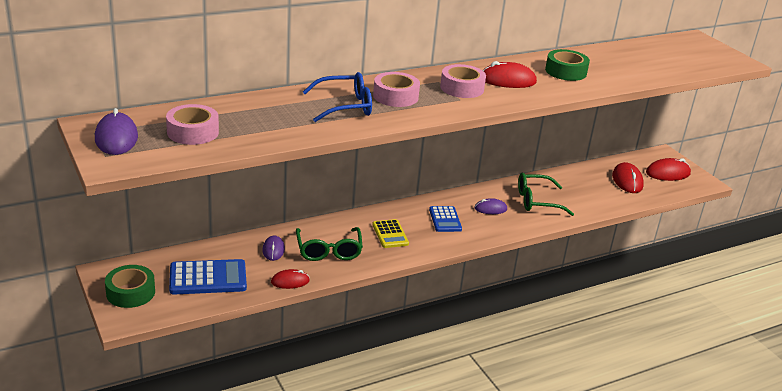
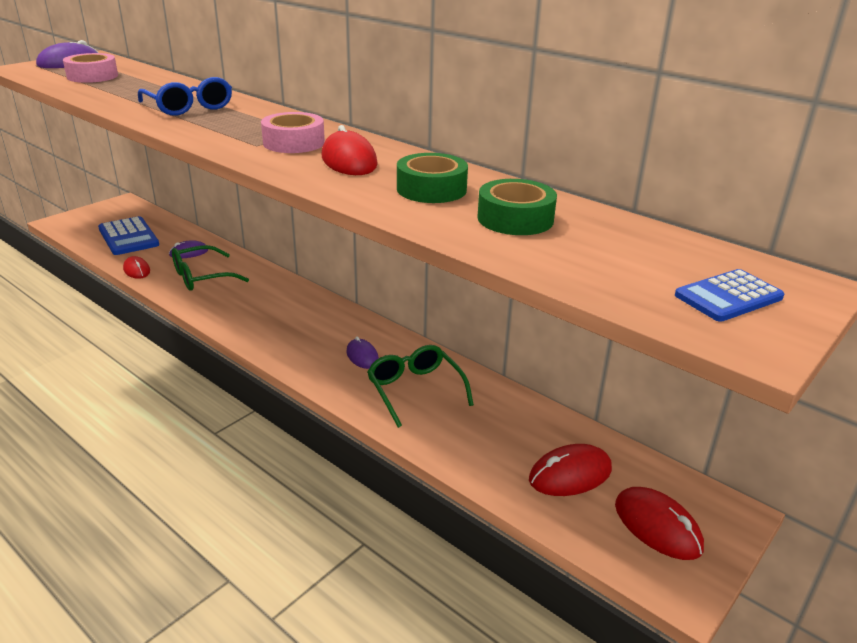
camera: 70 degrees right, 0 degrees up
green tape [105,265,155,308] -> green tape moved to [478,179,557,235]
yellow calculator [372,219,409,248] -> none
pink tape [373,72,420,107] -> none
blue calculator [429,206,462,232] -> blue calculator moved to [675,269,785,322]

